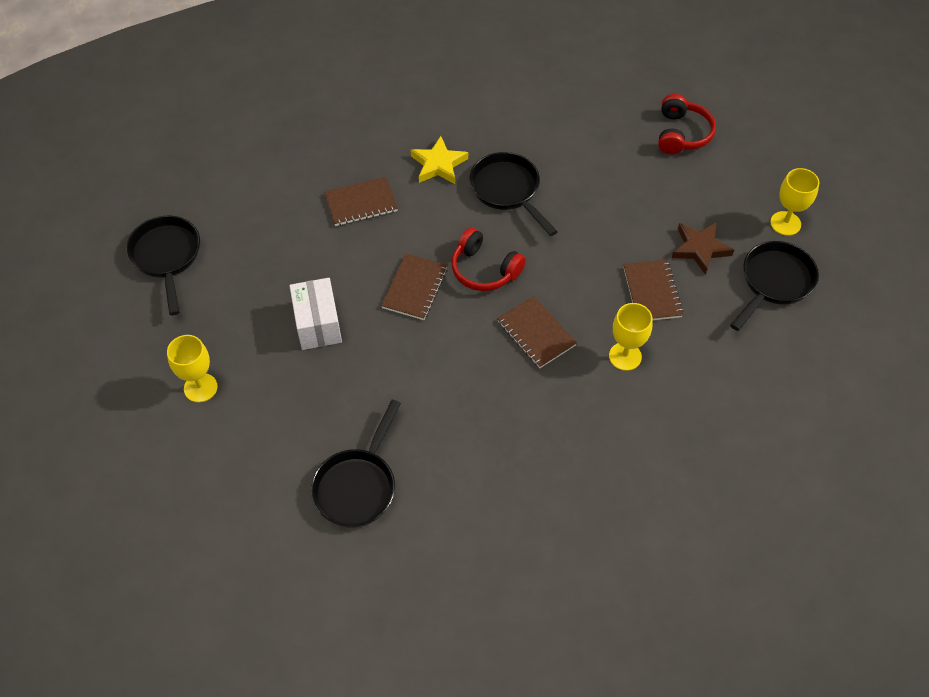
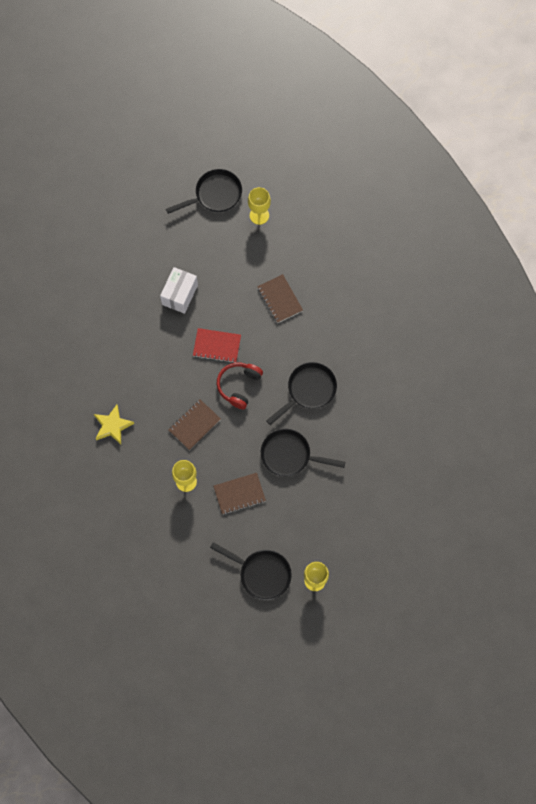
camera: 80 degrees right, 15 degrees up
yellow goblet [167,335,217,402] -> yellow goblet moved to [248,187,271,225]
white box [289,278,342,350] -> white box turned 45 degrees counterclockwise [160,267,198,314]
black pan [311,400,401,528] -> black pan moved to [261,429,345,477]
brown notebook [381,253,448,320] -> red notebook [193,328,241,363]
yellow star [410,136,468,184] -> yellow star moved to [94,405,134,445]
red headphones [658,94,716,154] -> none
brown star [672,222,734,275] -> none

